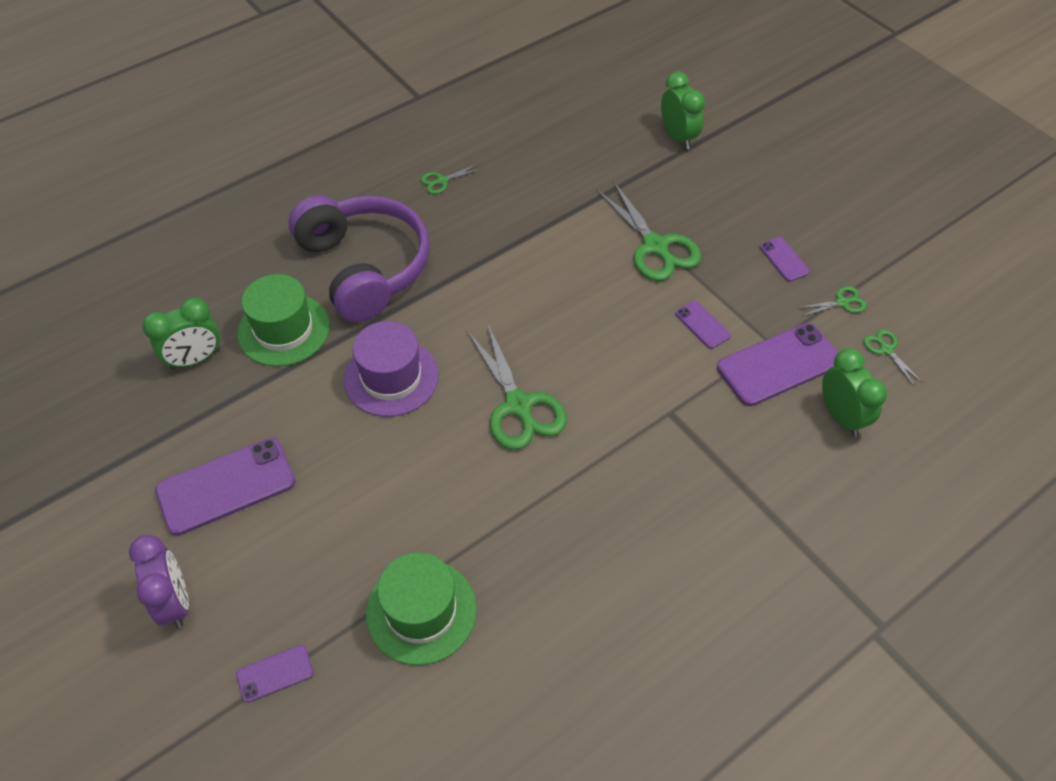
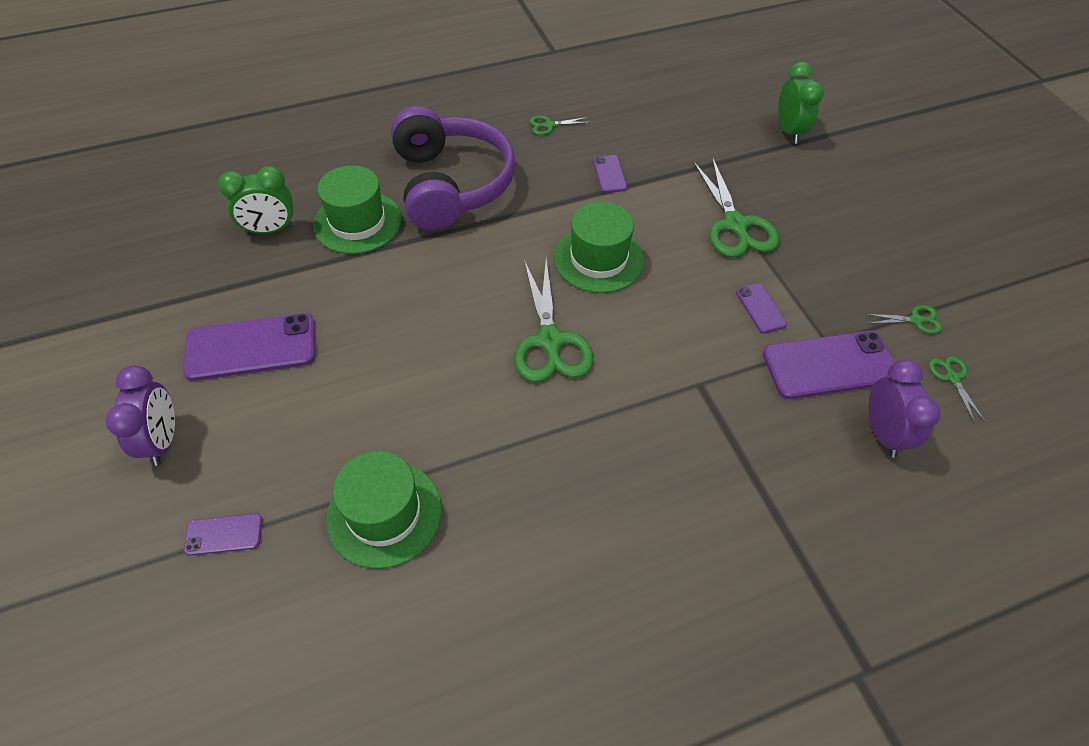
camera: 15 degrees right, 0 degrees up
purple hat [344,321,439,417] -> none
purple phone [760,237,810,282] -> purple phone moved to [593,155,627,193]
green clock [822,348,887,437] -> purple clock [869,359,941,458]
none -> green hat [554,201,644,293]

